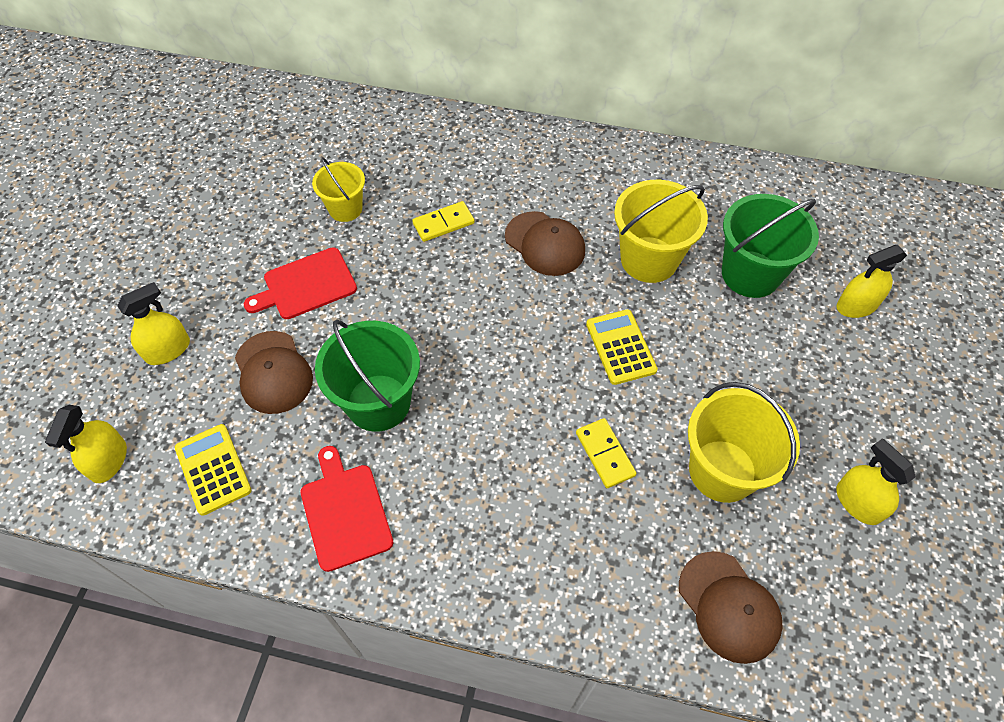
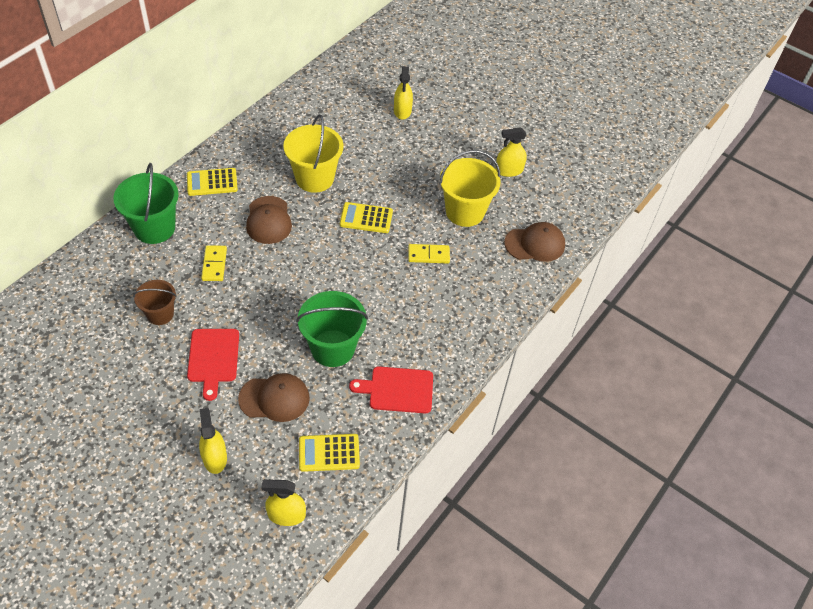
camera: 70 degrees left, 5 degrees down
yellow spray bottle [45,405,127,483] -> yellow spray bottle turned 150 degrees clockwise [261,479,306,526]
yellow bucket [312,157,365,222] -> brown bucket [133,280,177,325]
brown cap [505,211,585,276] -> brown cap turned 105 degrees clockwise [246,196,292,244]
green bucket [722,194,819,298] -> green bucket moved to [113,163,179,244]
none -> yellow calculator [187,168,238,196]

